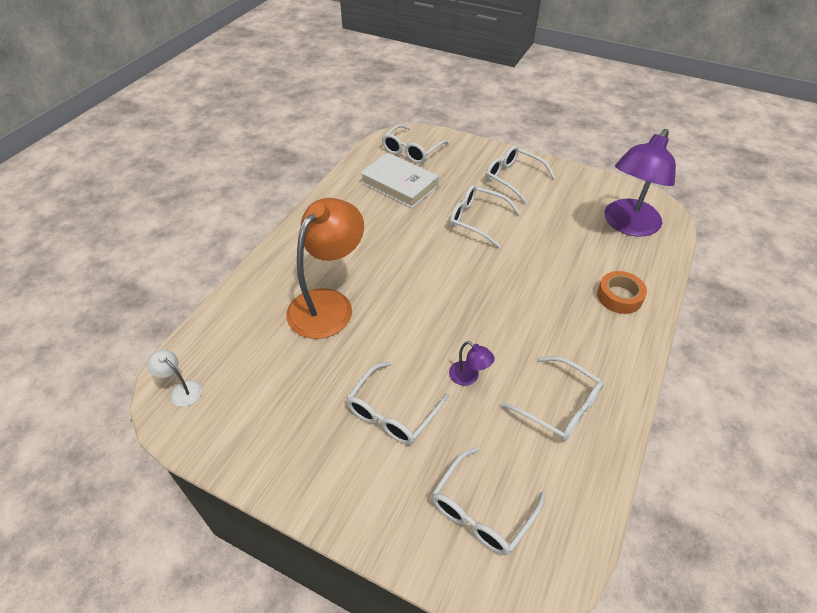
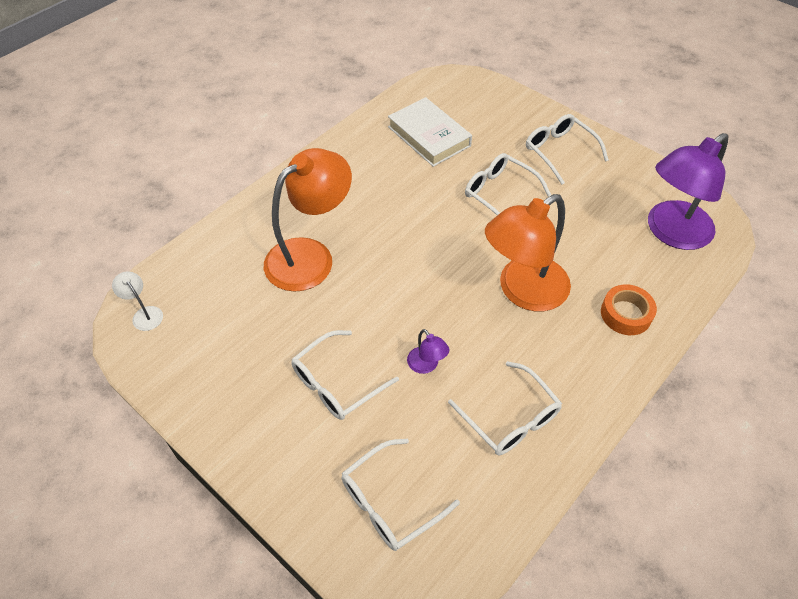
camera: 15 degrees right, 5 degrees up
white glasses [382,124,449,164] -> none
none -> orange lamp [485,194,571,312]

